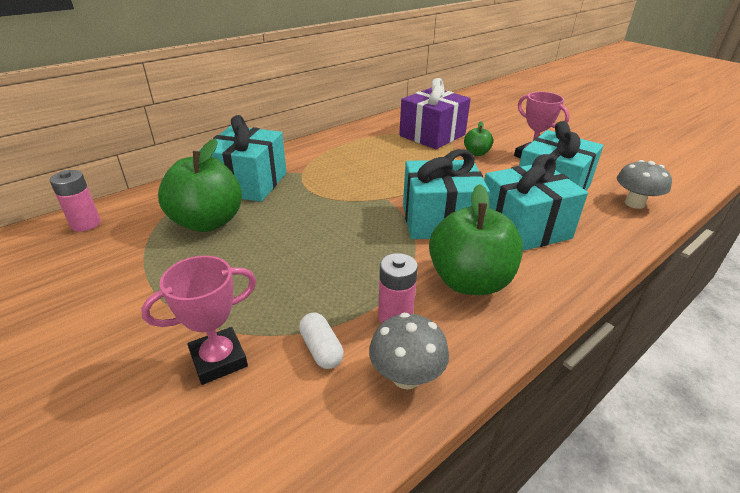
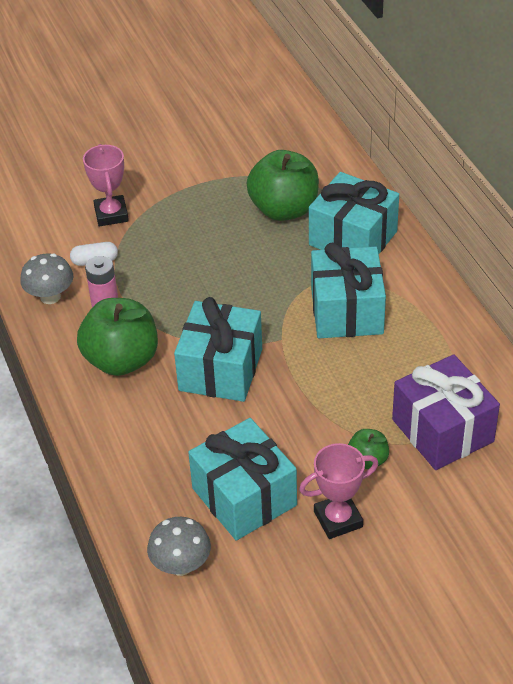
camera: 110 degrees right, 10 degrees up
pink battery [50,170,101,232] -> none
turquoise gift [484,154,588,251] -> turquoise gift moved to [311,243,386,338]

